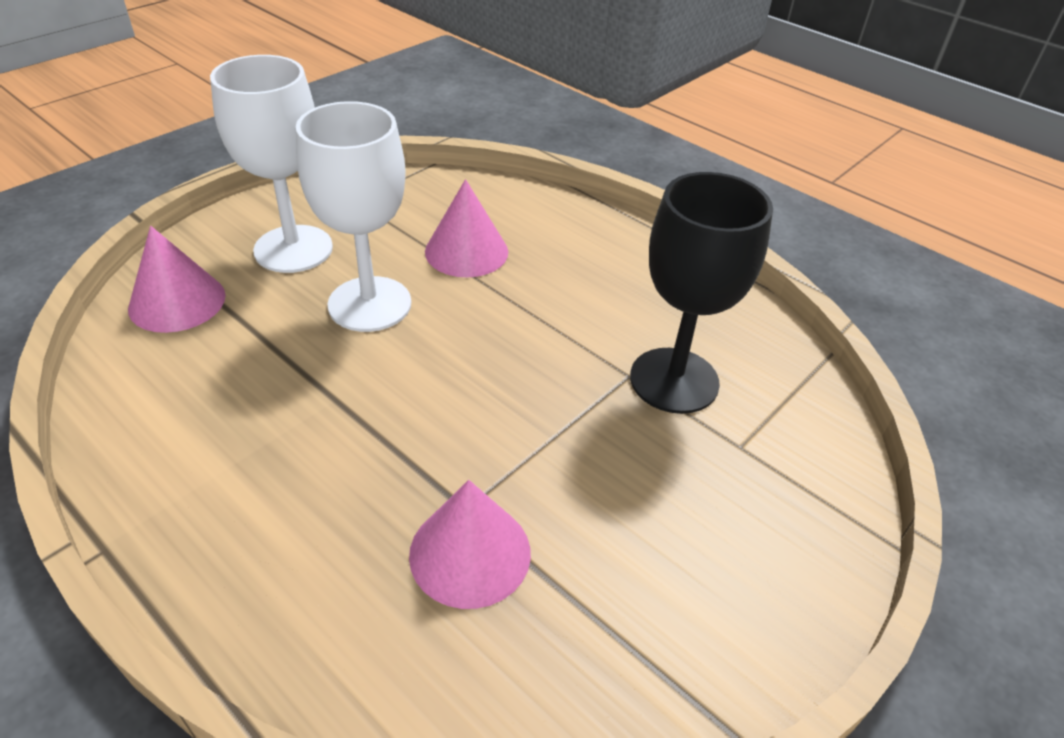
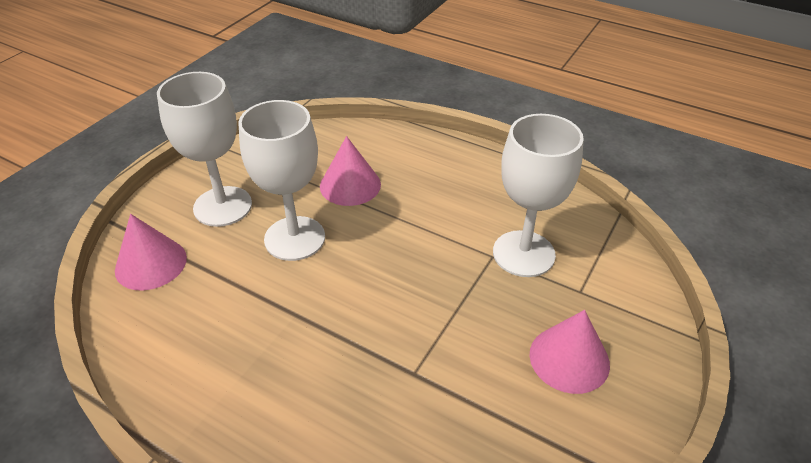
camera: 10 degrees left, 0 degrees up
pink cone [409,480,531,609] -> pink cone moved to [530,310,610,394]
black goblet [630,172,773,414] -> white goblet [493,114,584,277]

